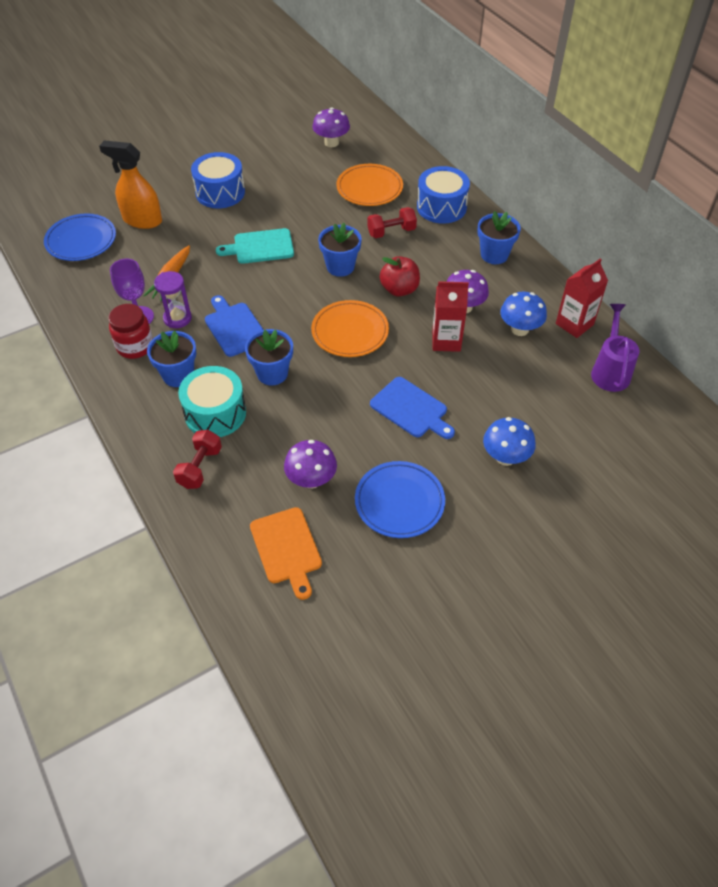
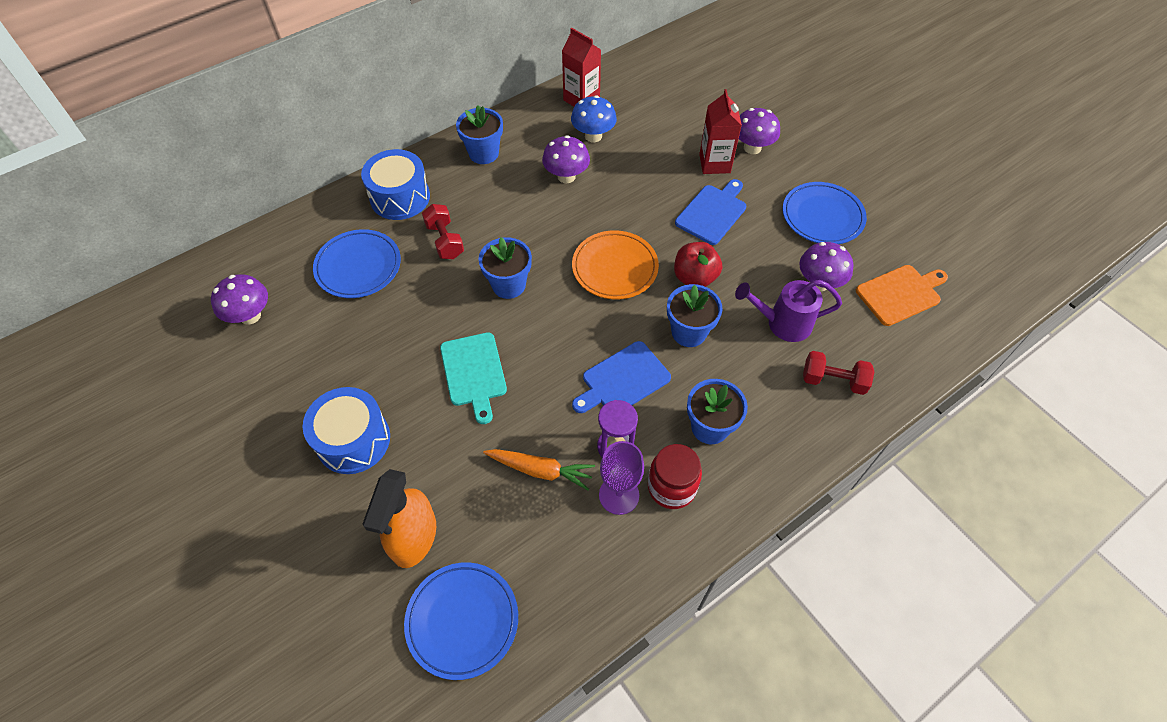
camera: 95 degrees left, 5 degrees up
turquoise drum [178,366,246,437] -> none
orange plate [336,164,403,206] -> blue plate [313,229,401,298]
red apple [380,256,420,297] -> red apple moved to [674,242,722,287]
red carton [432,281,469,352] -> red carton moved to [699,89,742,174]
blue mushroom [483,417,536,466] -> purple mushroom [739,108,780,154]
purple watering can [591,304,639,392] -> purple watering can moved to [735,280,842,342]

